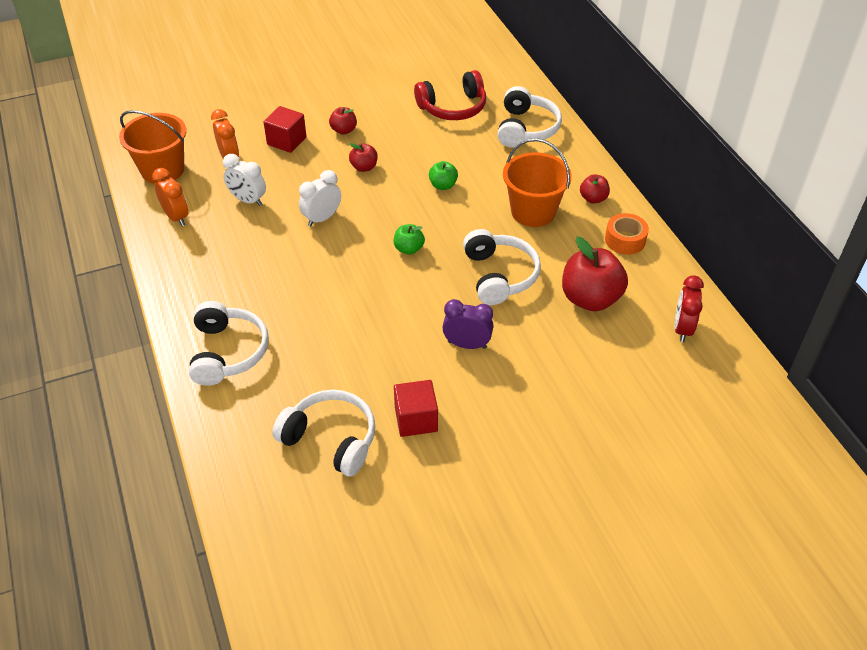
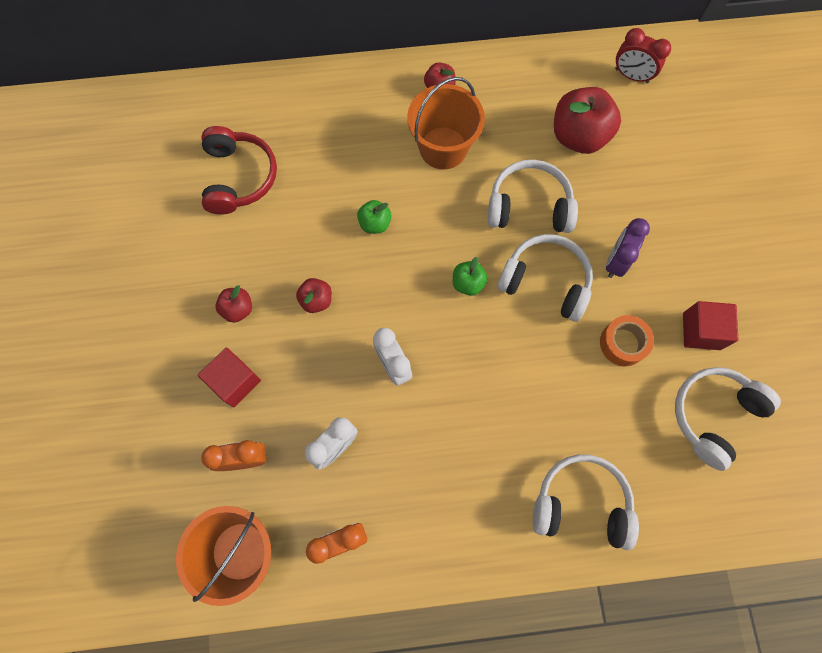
camera: 75 degrees left, 25 degrees up
white headphones [497,86,562,148] -> white headphones moved to [497,234,593,322]
orange tape [605,213,649,255] -> orange tape moved to [600,315,654,366]

